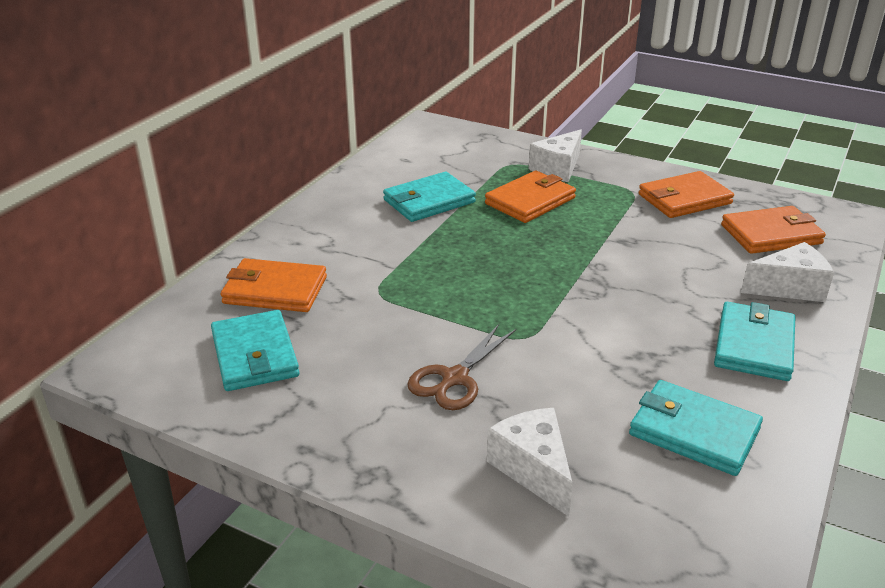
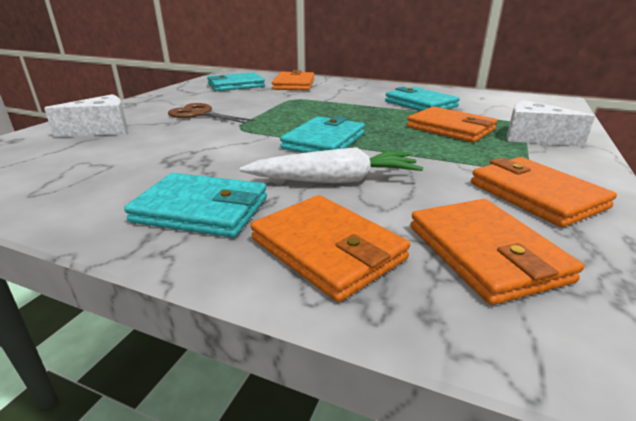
camera: 85 degrees right, 5 degrees down
turquoise wallet [629,380,763,476] -> turquoise wallet moved to [280,116,365,153]
white cheese [741,242,834,302] -> orange wallet [251,195,410,302]
none -> white carrot [240,147,423,183]

